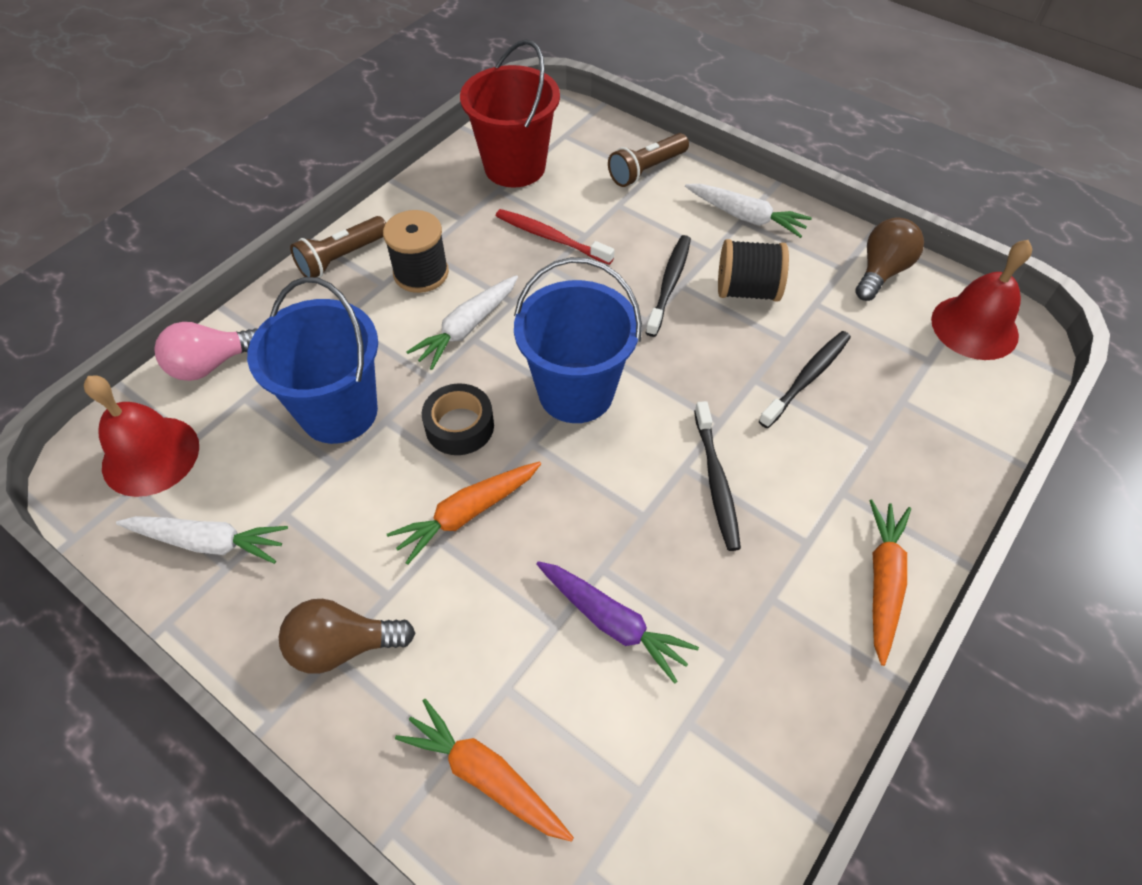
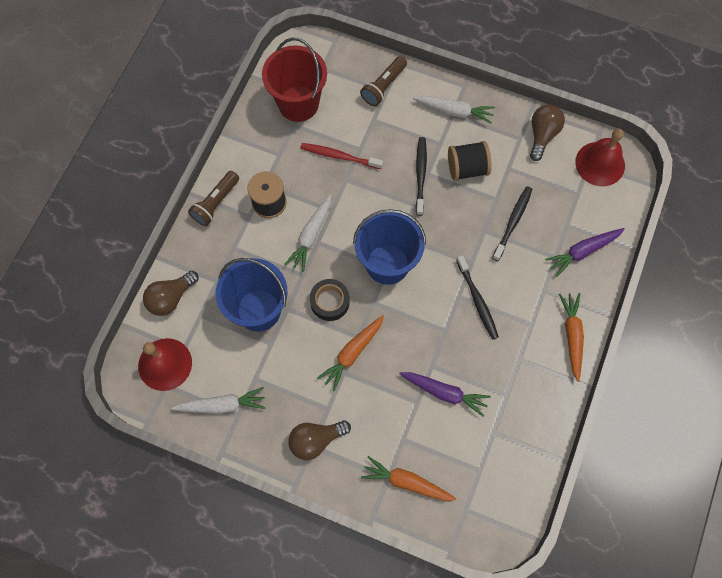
camera: 15 degrees left, 15 degrees up
pink light bulb [154,322,257,381] -> brown light bulb [143,271,199,316]
none -> purple carrot [545,228,625,276]

